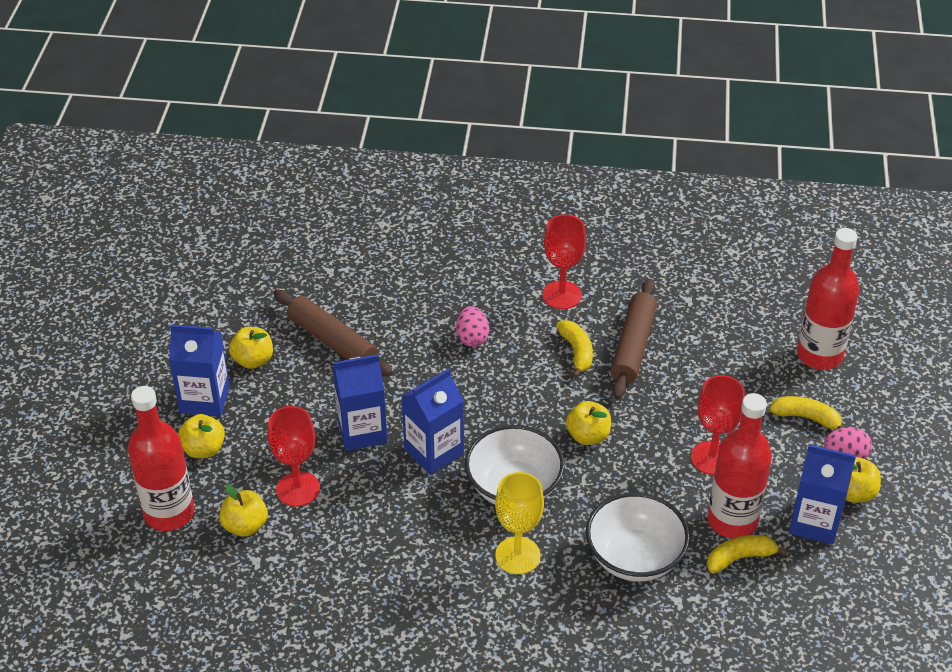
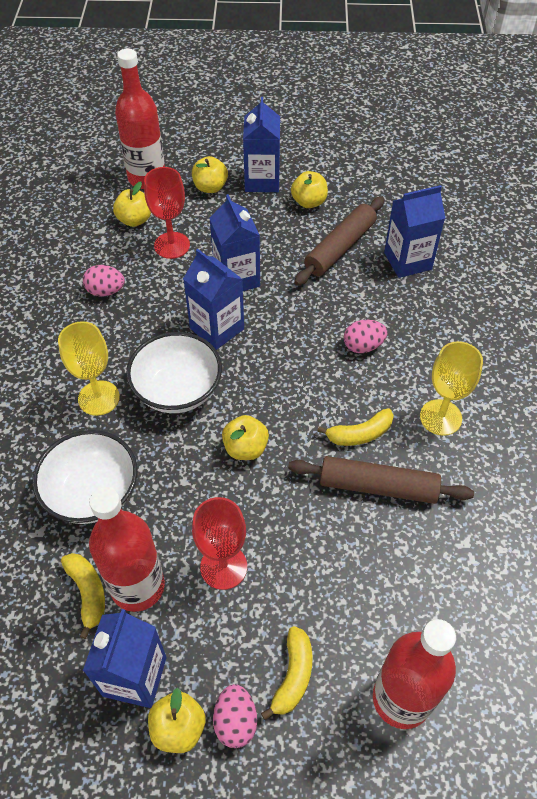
camera: 85 degrees right, 10 degrees up
red goblet [543,214,586,309] -> yellow goblet [420,341,483,436]
none -> pink egg [83,265,125,296]
none -> blue carton [384,185,445,278]

